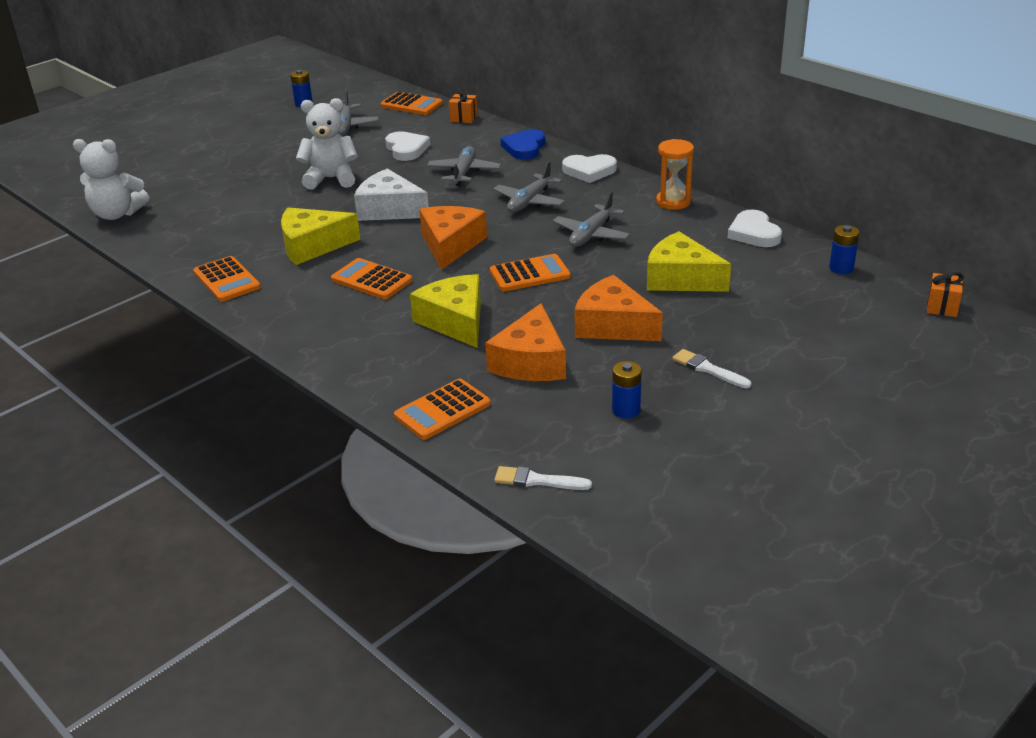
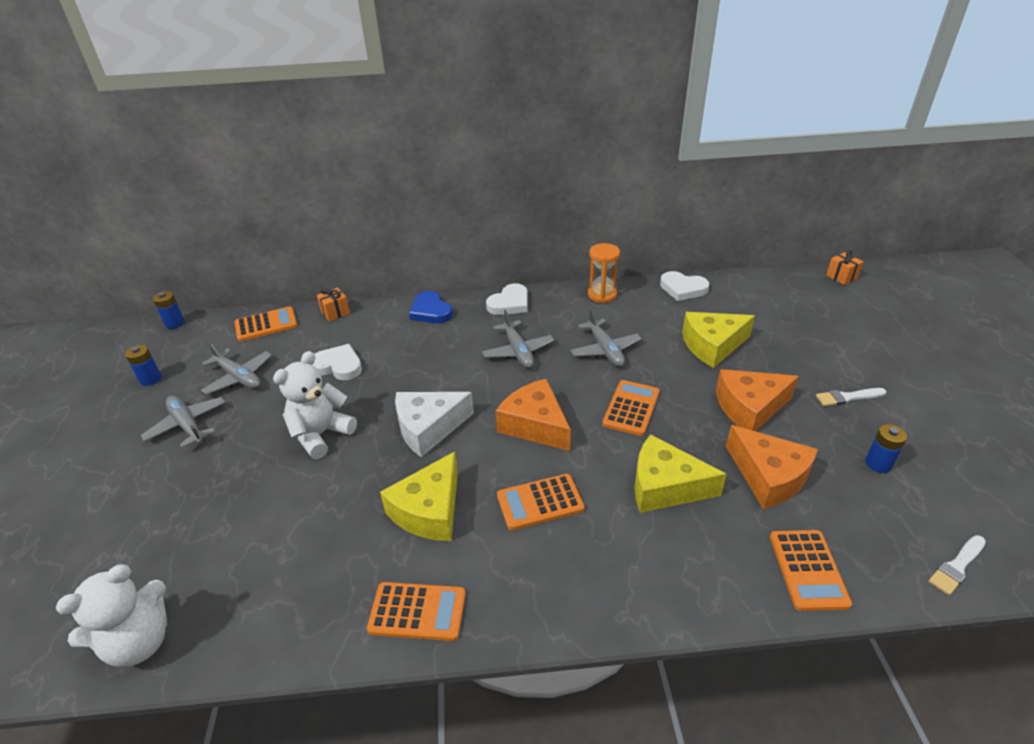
camera: 50 degrees left, 5 degrees up
grey plane [427,146,501,186] -> grey plane moved to [141,396,226,448]
blue battery [829,225,860,274] -> blue battery moved to [153,291,185,329]

